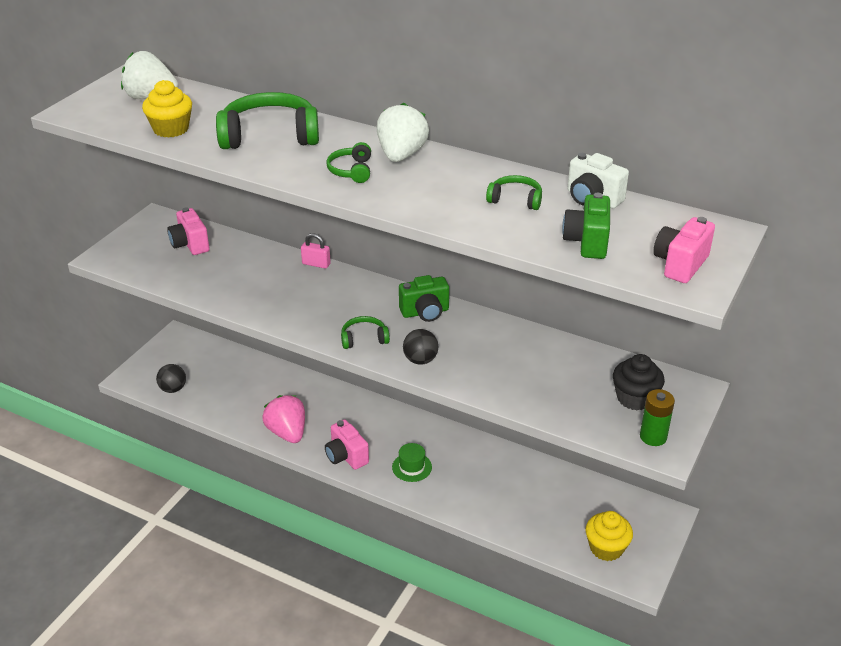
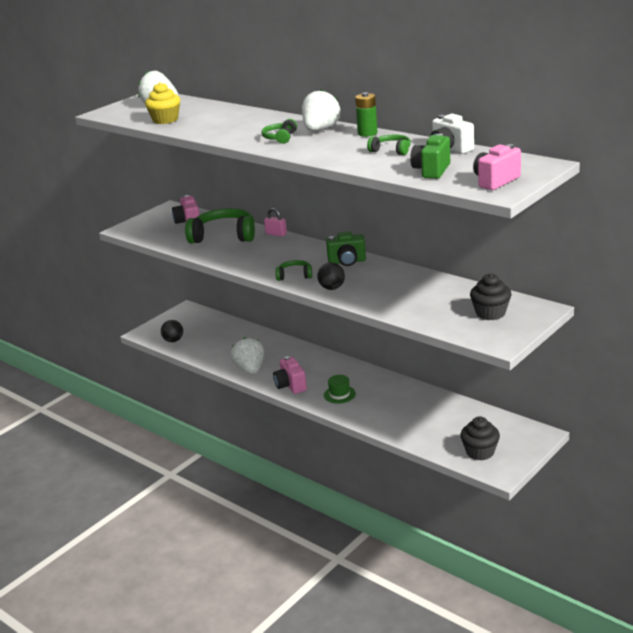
camera: 15 degrees right, 10 degrees down
green headphones [216,92,319,149] -> green headphones moved to [185,208,255,243]
pink strawberry [262,395,305,443] -> white strawberry [231,337,264,374]
yellow cupcake [586,511,633,561] -> black cupcake [460,416,500,461]
green battery [640,389,675,446] -> green battery moved to [355,92,377,137]

